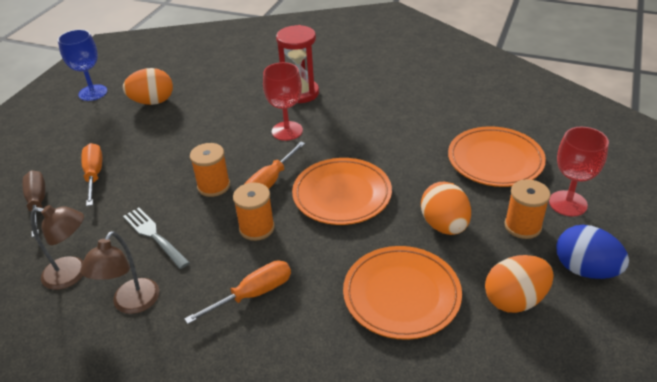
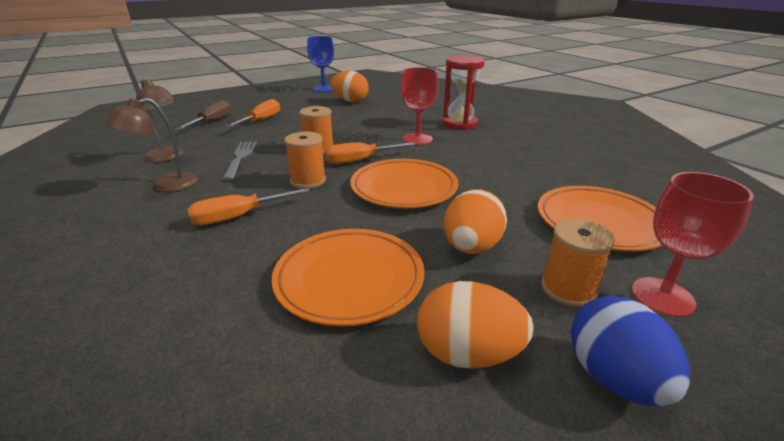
camera: 35 degrees right, 10 degrees down
orange screwdriver [184,260,291,324] -> orange screwdriver turned 150 degrees clockwise [187,188,310,225]

